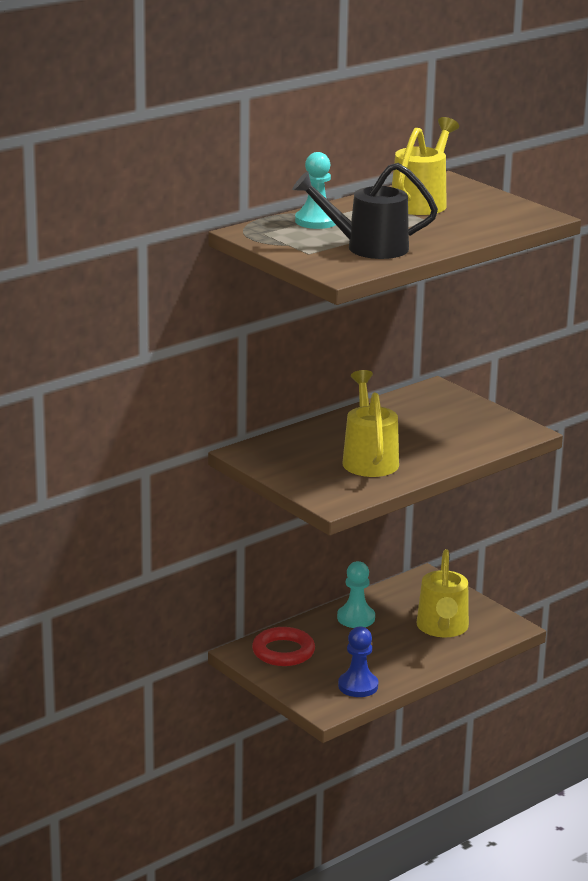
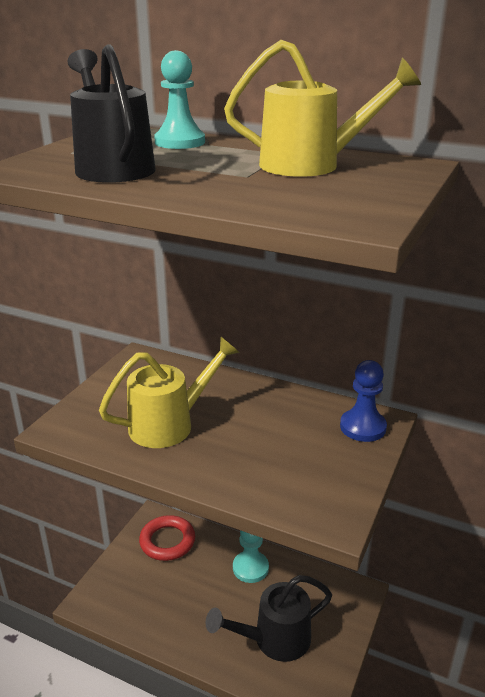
camera: 65 degrees right, 5 degrees up
blue pawn [338,627,378,697] -> blue pawn moved to [340,360,387,442]
yellow watering can [416,549,469,637] -> black watering can [206,575,332,662]

